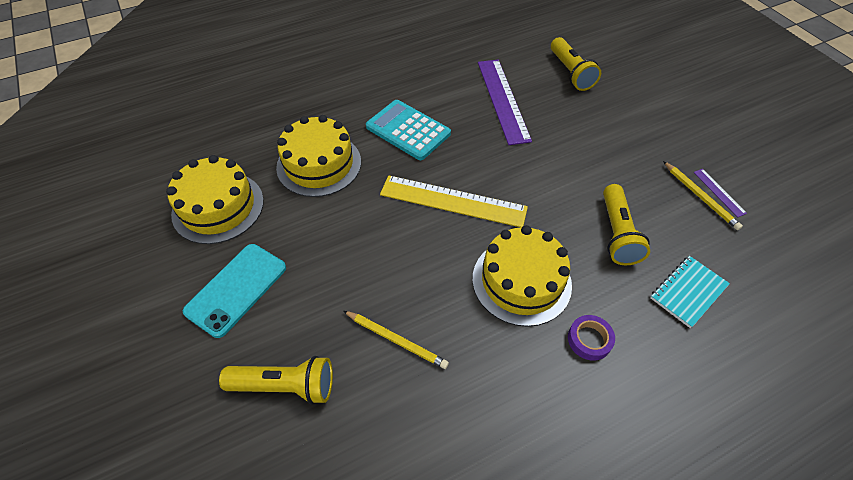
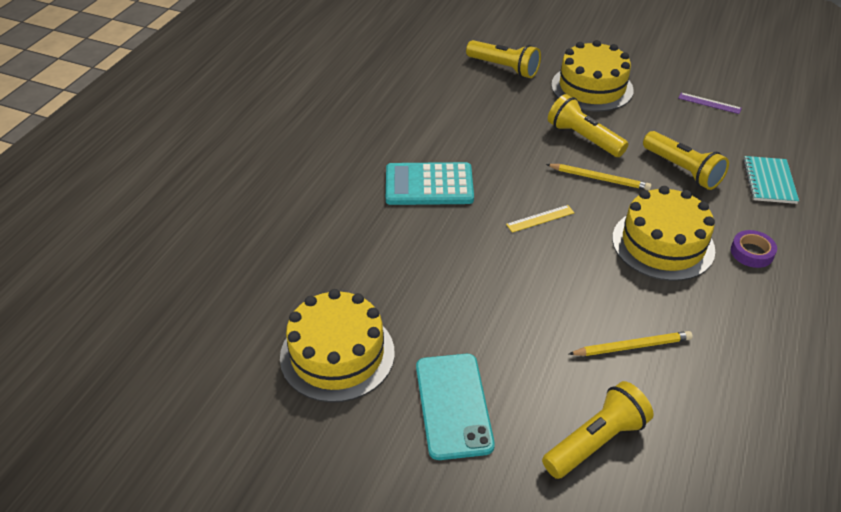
camera: 40 degrees left, 10 degrees down
yellow cake [276,115,361,197] -> yellow cake moved to [551,40,634,112]
yellow ruler [380,175,528,227] -> yellow ruler [506,205,574,233], size x0.44
purple ruler [478,60,532,145] -> none
yellow pencil [663,161,743,230] -> yellow pencil moved to [546,164,651,191]
none -> yellow flashlight [548,94,628,157]

